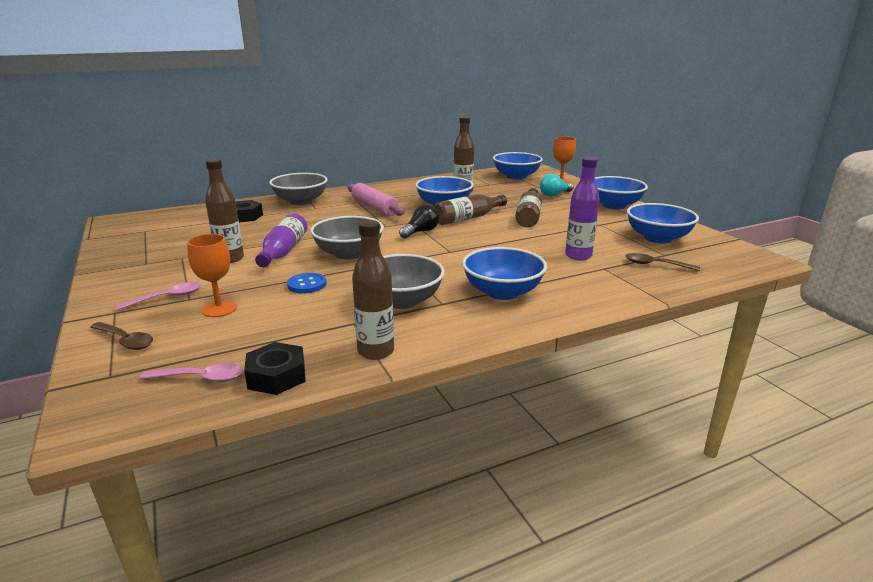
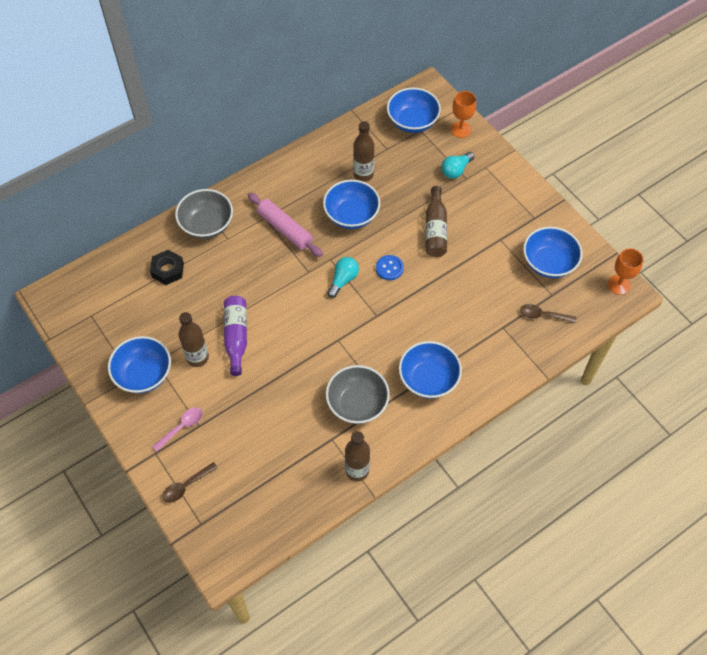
camera: 10 degrees left, 35 degrees up
brown spoon [90,322,153,350] -> brown spoon turned 120 degrees clockwise [162,462,218,503]
pink spoon [140,363,243,382] -> none
orange goblet [187,234,237,317] -> orange goblet moved to [608,248,643,295]
black nut [244,342,306,395] -> none
blue button [287,273,327,293] -> blue button moved to [376,255,404,280]
grey bowl [310,216,384,260] -> none
black light bulb [399,204,439,239] -> turquoise light bulb [327,257,359,298]
brown bottle [434,194,507,225] -> none
purple bottle [565,157,600,260] -> none
blue bowl [595,176,648,209] -> blue bowl moved to [108,336,171,393]

